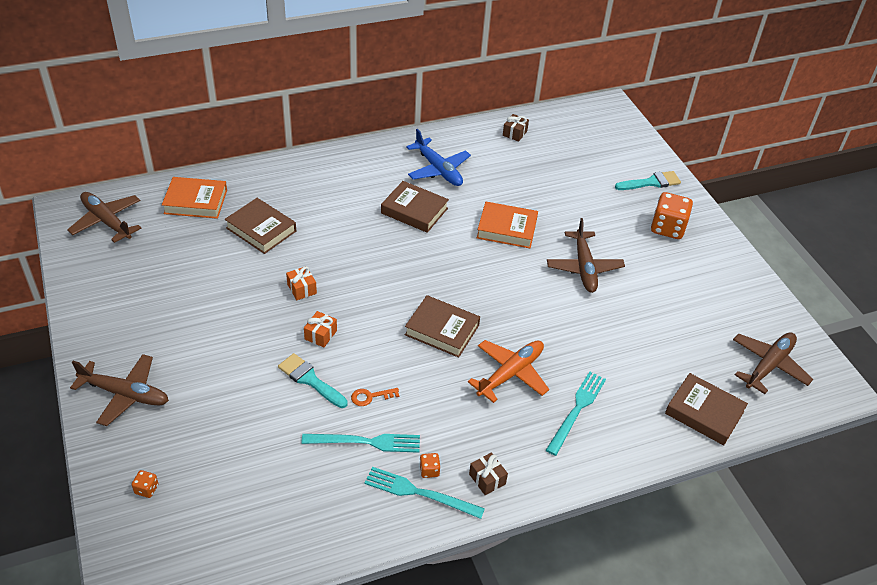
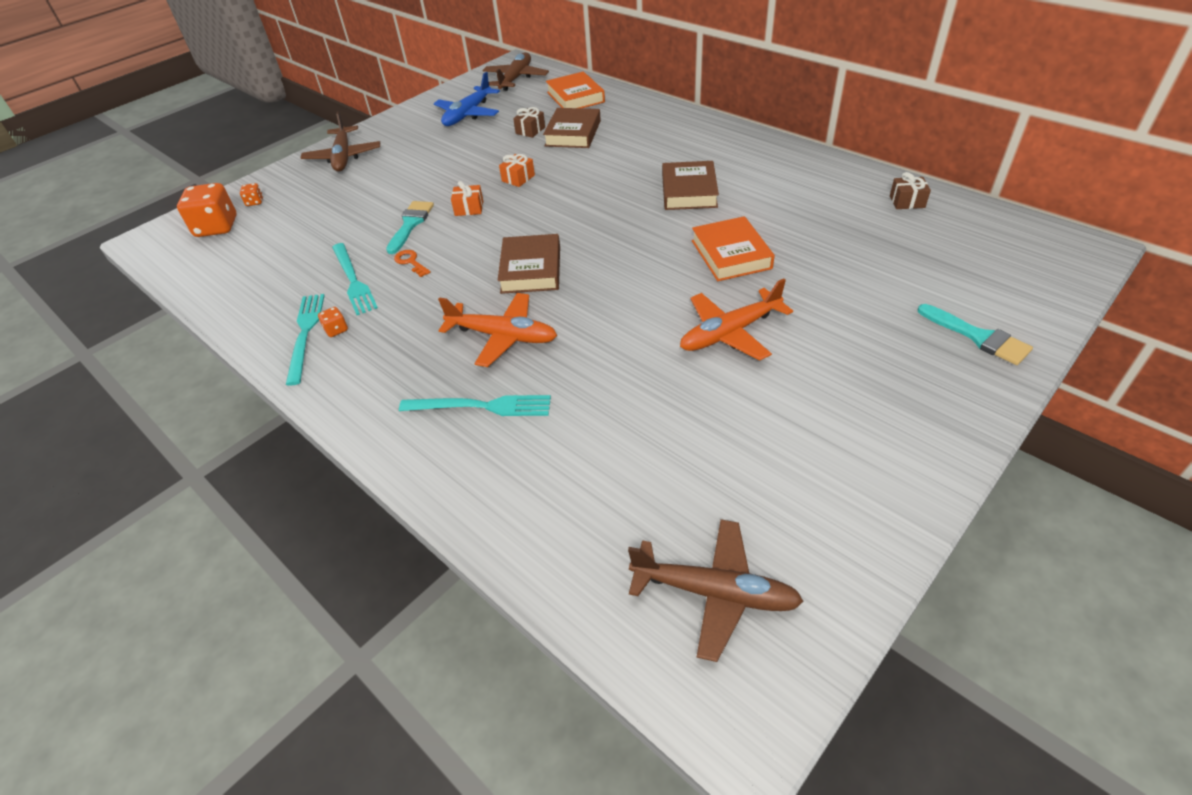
camera: 70 degrees right, 0 degrees up
blue plane [406,129,471,186] -> blue plane moved to [434,72,500,126]
brown gift [469,452,508,495] -> brown gift moved to [513,107,545,138]
brown plane [547,218,625,293] -> orange plane [680,279,793,360]
orange dice [651,192,693,239] -> orange dice moved to [177,183,237,237]
brown book [665,373,748,445] -> none

